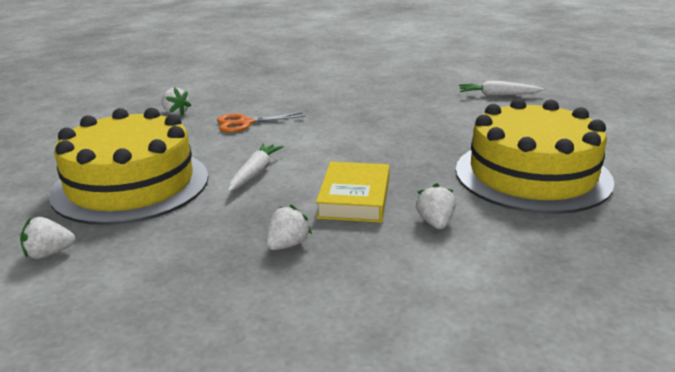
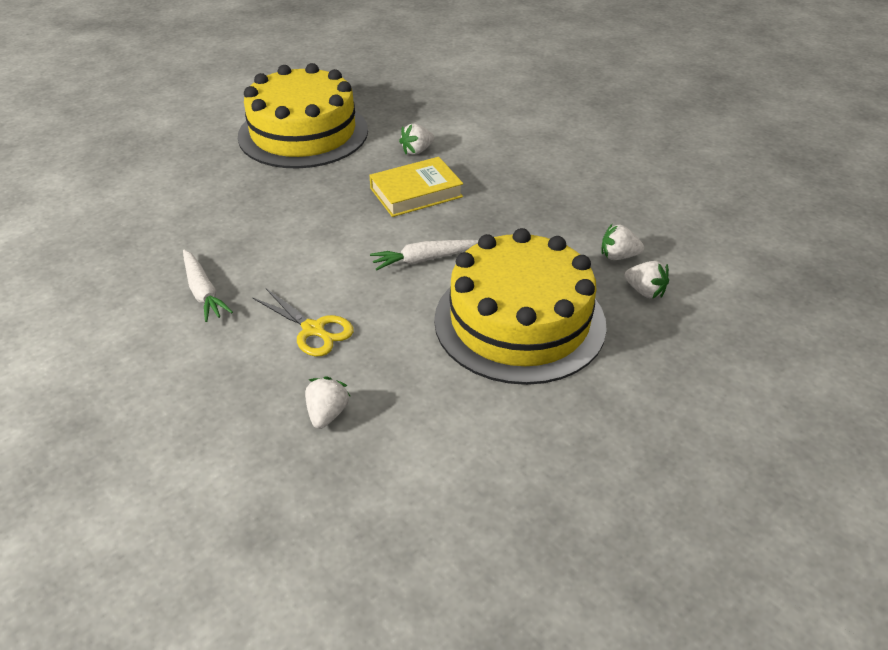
camera: 125 degrees left, 15 degrees up
orange scissors [217,113,305,133] -> yellow scissors [252,288,354,356]
white strawberry [266,204,312,250] -> white strawberry moved to [602,224,644,260]
white carrot [459,81,544,96] -> white carrot moved to [183,250,233,322]

